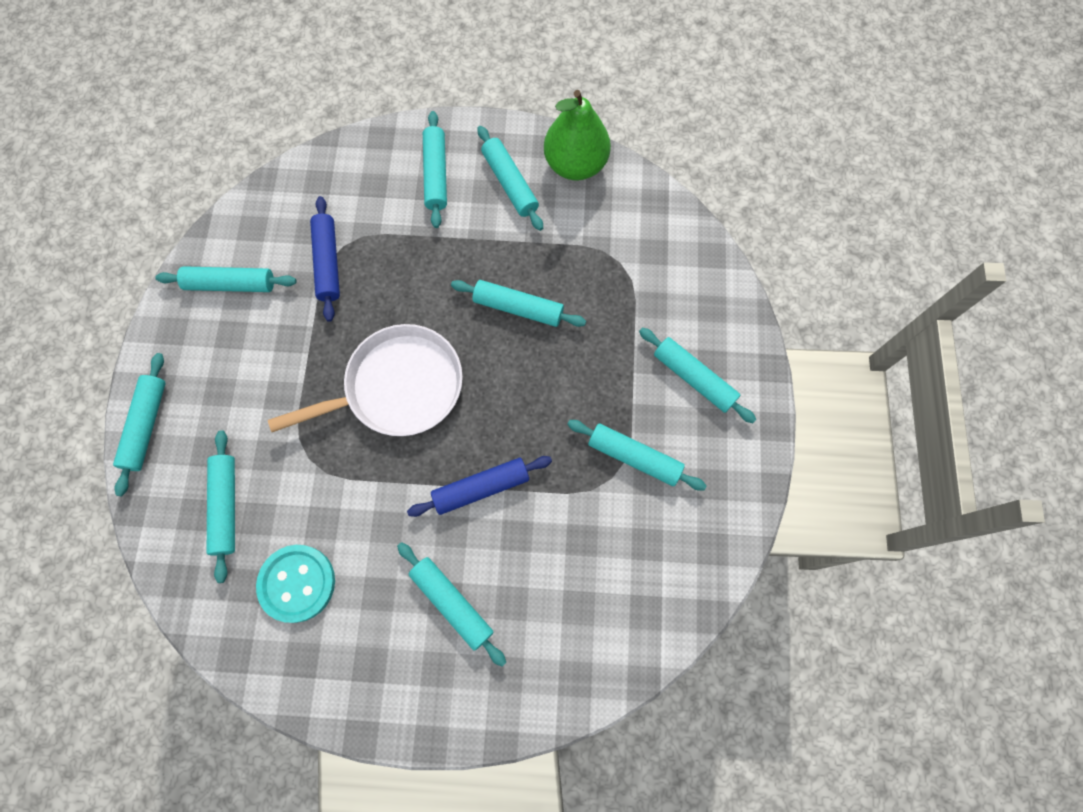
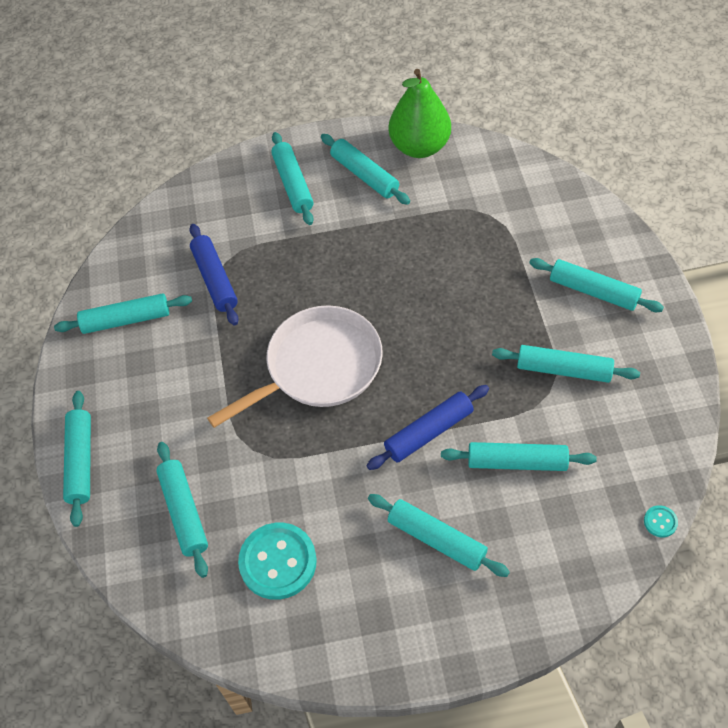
camera: 10 degrees left, 15 degrees down
turquoise rolling pin [451,280,586,327] -> turquoise rolling pin moved to [441,442,597,471]
none -> turquoise button [644,505,678,538]

